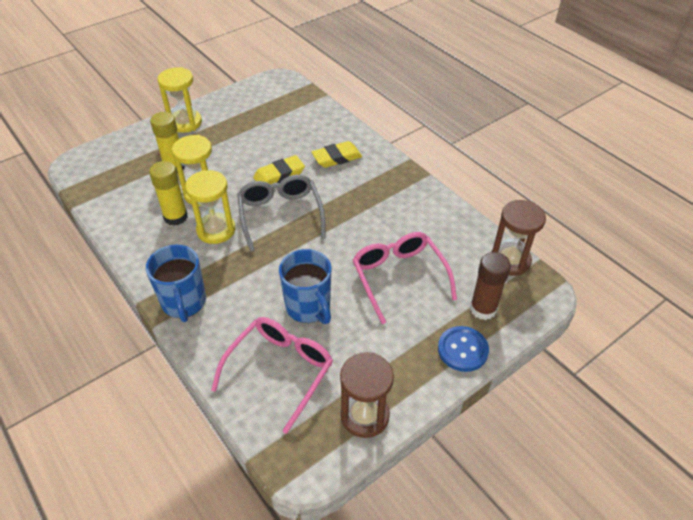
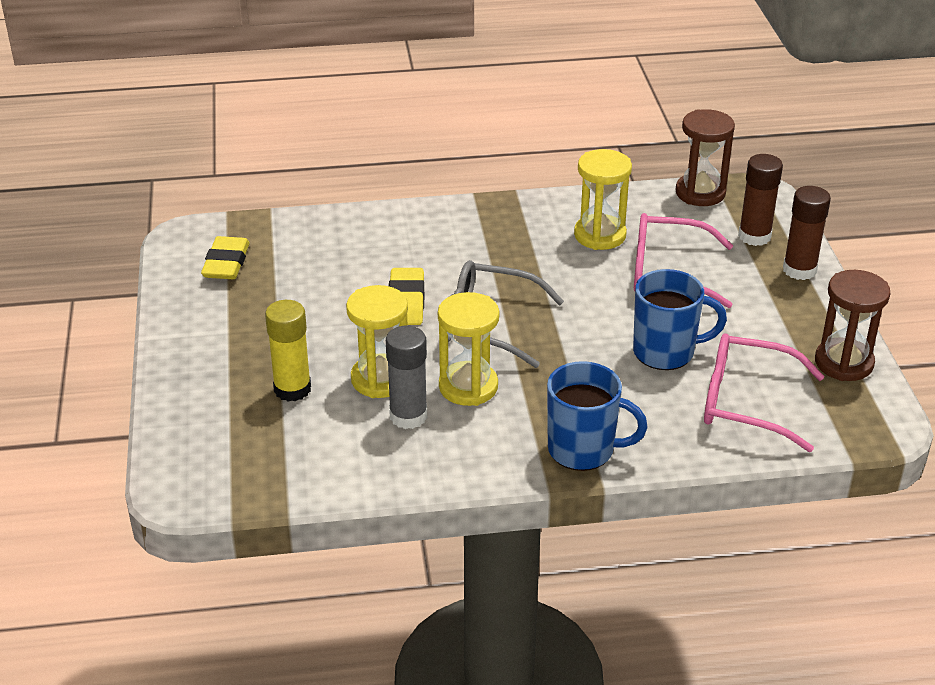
camera: 60 degrees left, 10 degrees down
yellow glue stick [149,161,188,226] -> grey glue stick [386,326,427,429]
yellow hourglass [157,67,202,133] -> yellow hourglass moved to [574,149,632,250]
pink glasses [211,317,333,434] -> pink glasses turned 45 degrees counterclockwise [704,333,825,452]
yellow eraser [311,141,362,168] -> yellow eraser moved to [201,236,250,279]
blue button [438,326,489,372] -> brown glue stick [783,186,831,280]

